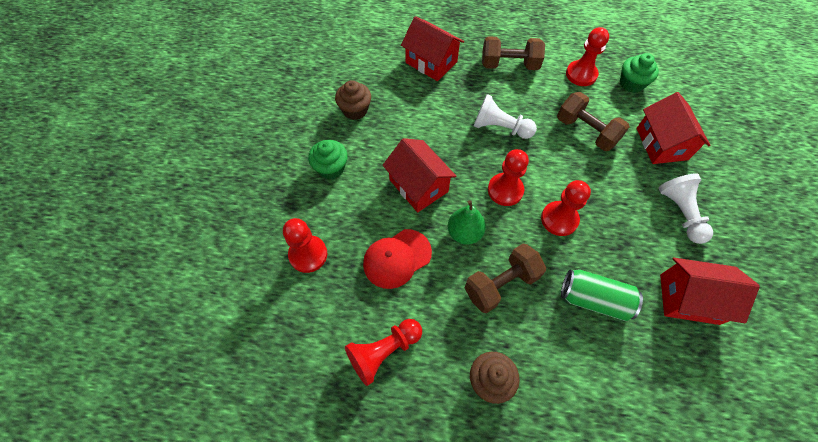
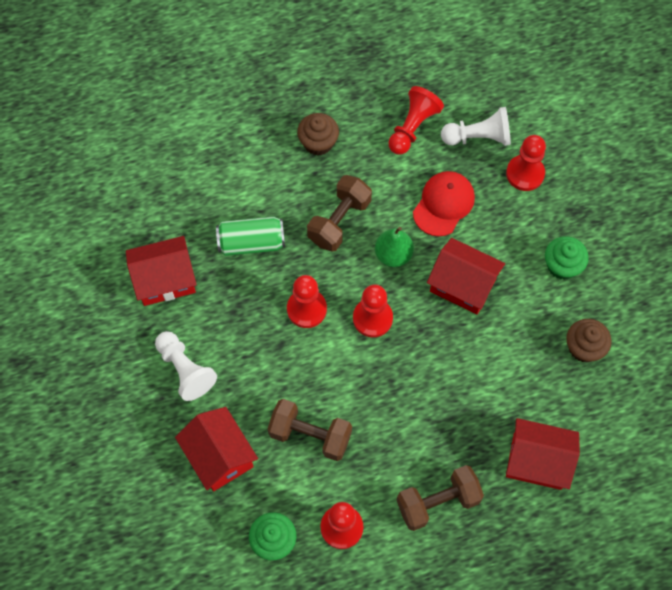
camera: 155 degrees right, 5 degrees up
white pawn [474,94,537,139] -> white pawn moved to [441,107,511,146]

